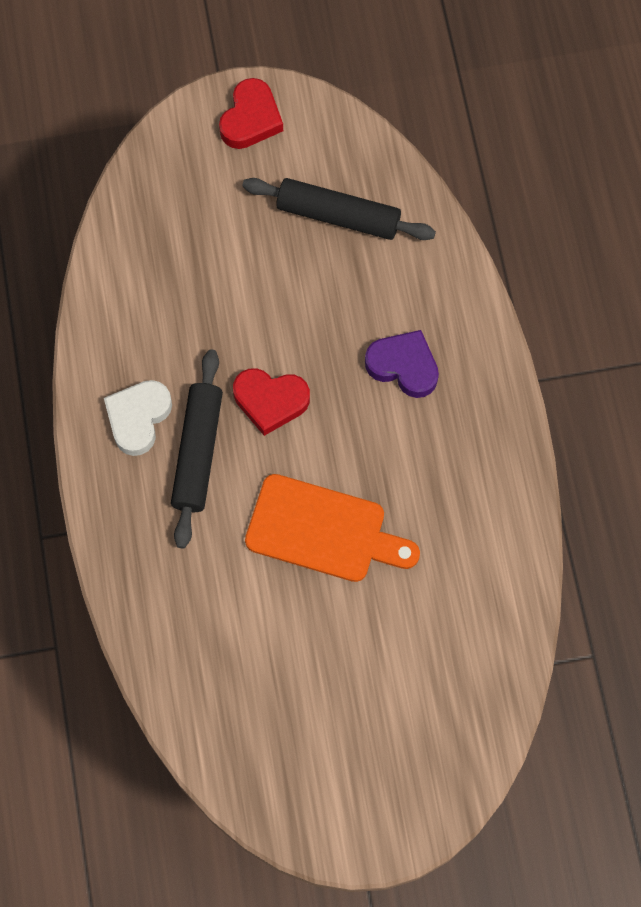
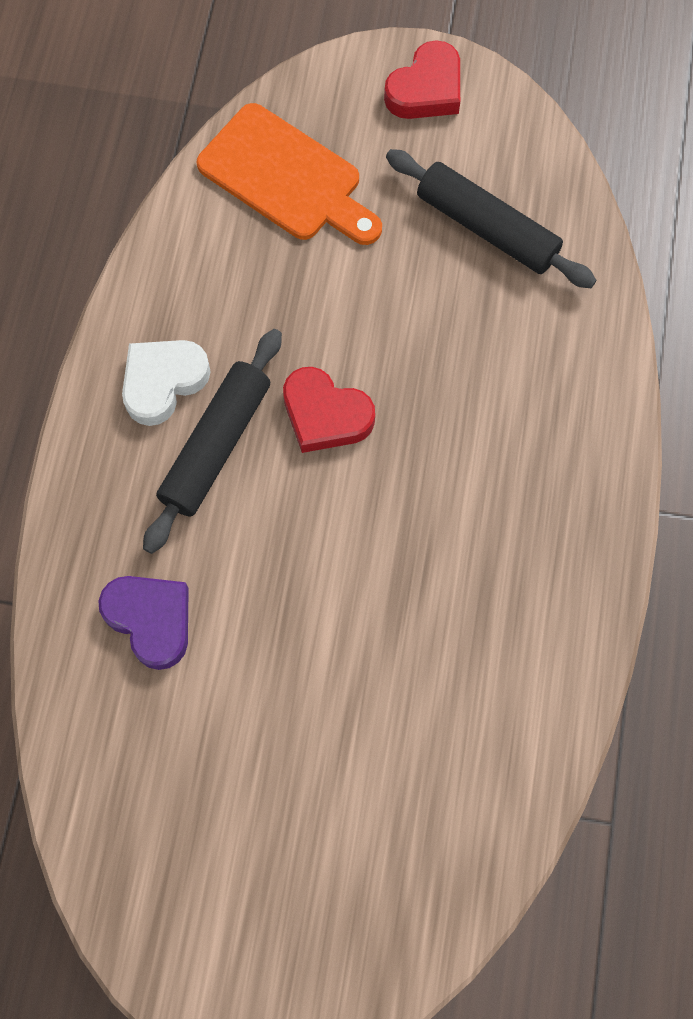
camera: 20 degrees right, 0 degrees up
orange cutting board [245,474,420,582] -> orange cutting board moved to [196,103,382,245]
purple heart [365,330,439,398] -> purple heart moved to [98,576,189,670]

